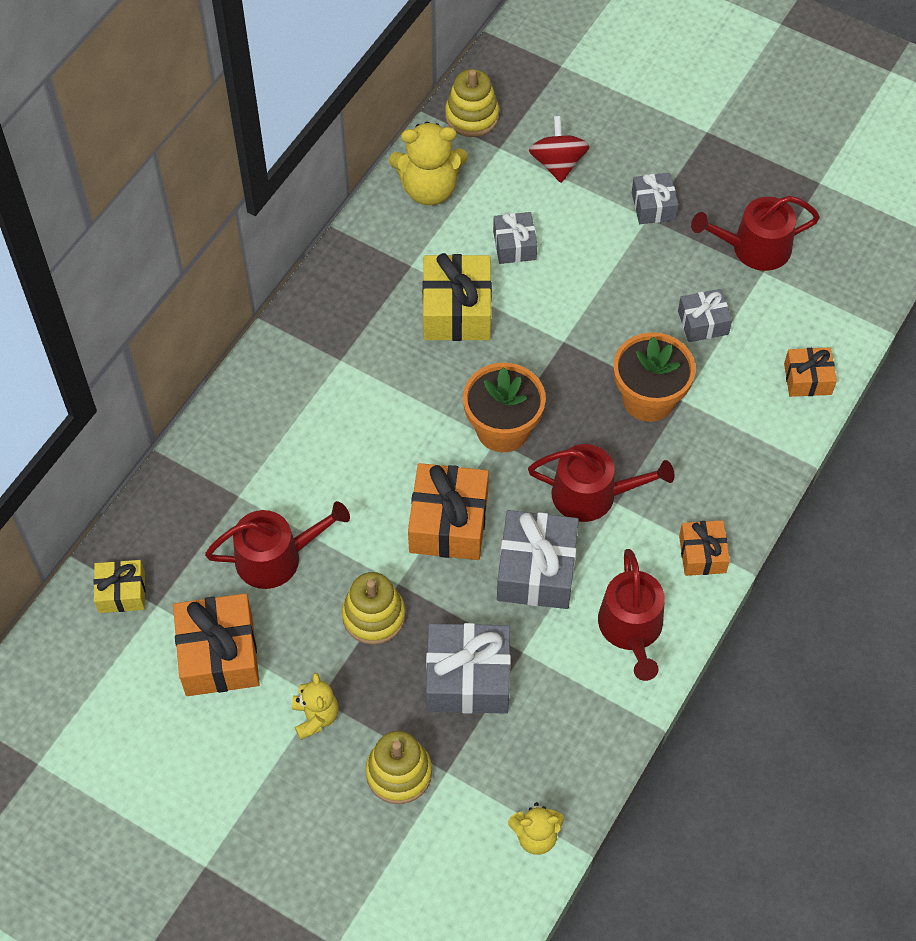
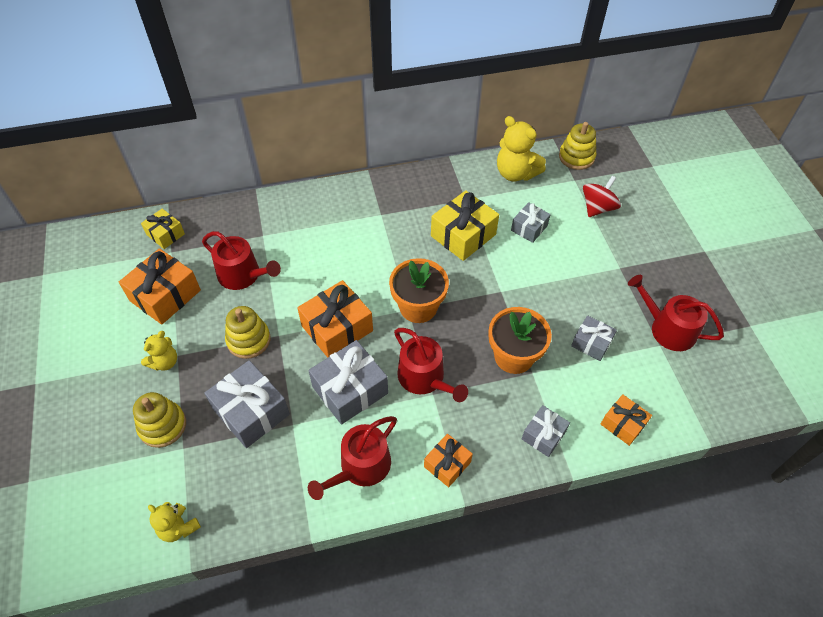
camera: 45 degrees right, 5 degrees down
grey gift [632,173,678,224] -> grey gift moved to [522,405,570,457]

